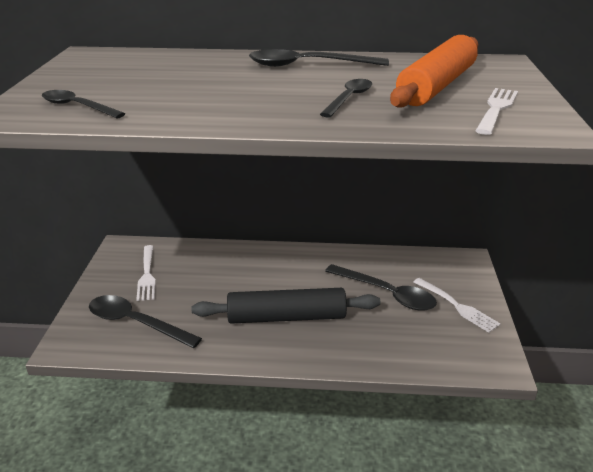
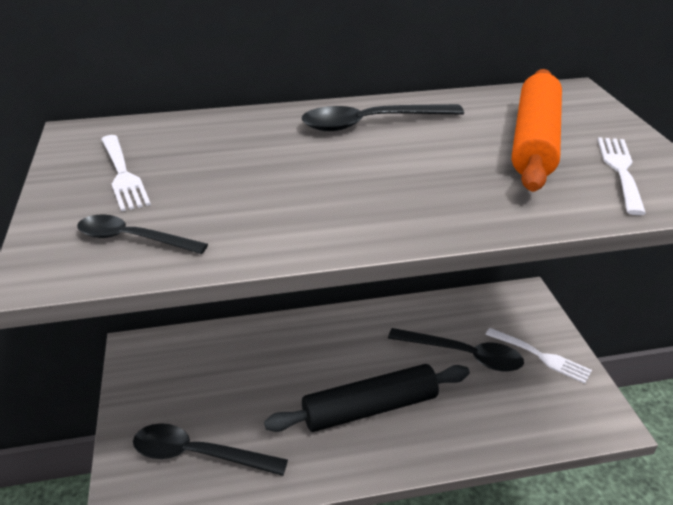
camera: 15 degrees left, 5 degrees up
white fork [136,245,156,301] -> white fork moved to [101,135,151,212]
black spoon [320,79,372,118] -> none

